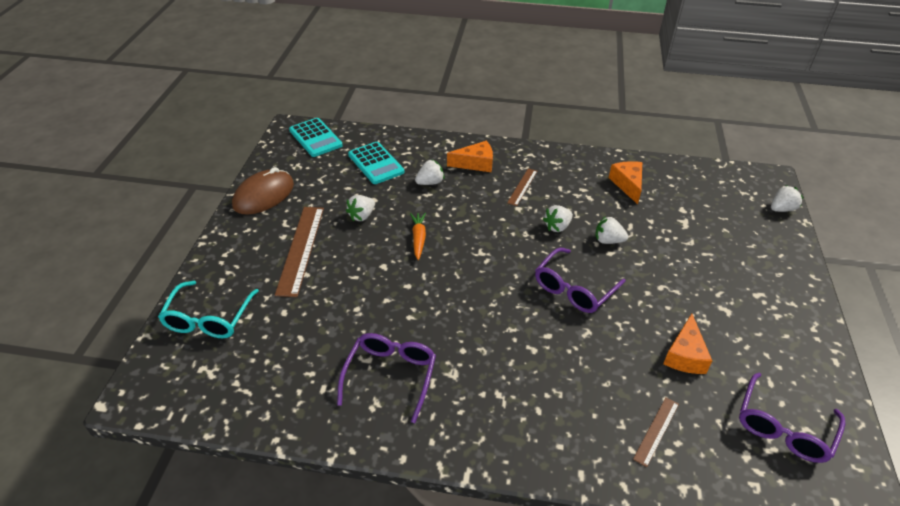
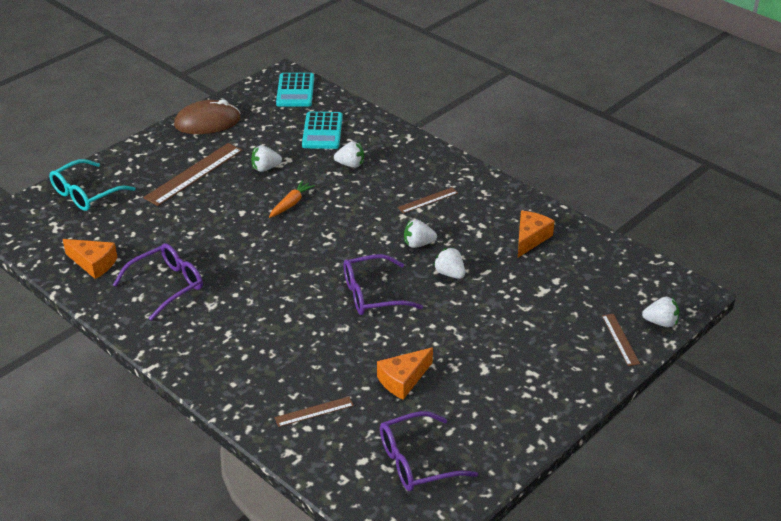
camera: 35 degrees right, 5 degrees down
orange cheese [447,141,493,172] -> orange cheese moved to [63,239,118,279]
none -> brown ruler [602,314,640,366]

